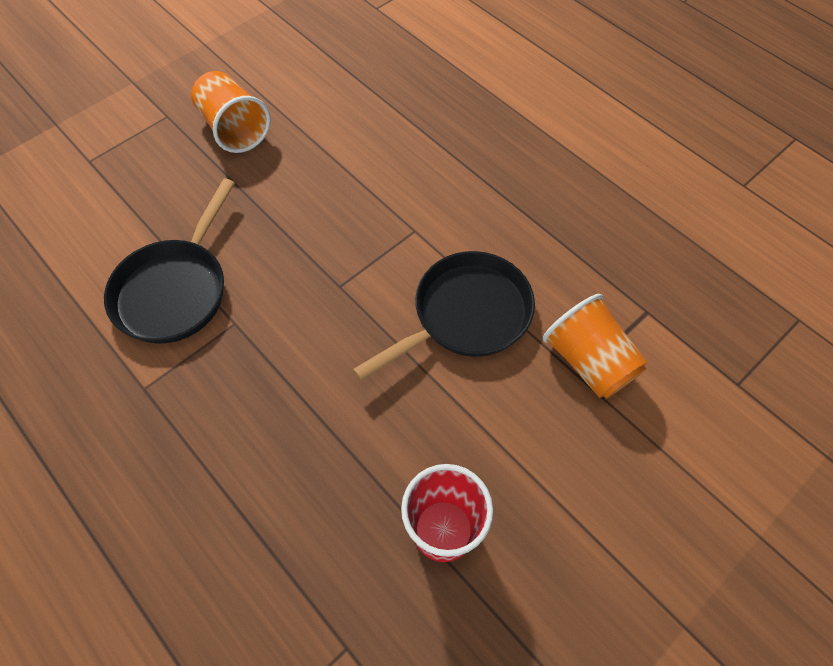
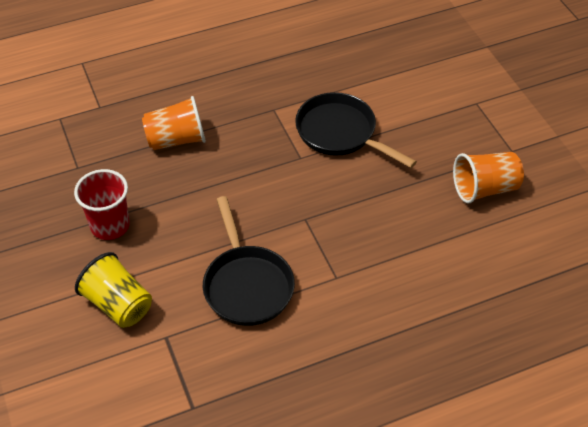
camera: 110 degrees right, 10 degrees down
orange cup [543,294,648,399] -> orange cup moved to [142,96,206,150]
none -> yellow cup [75,252,152,328]

